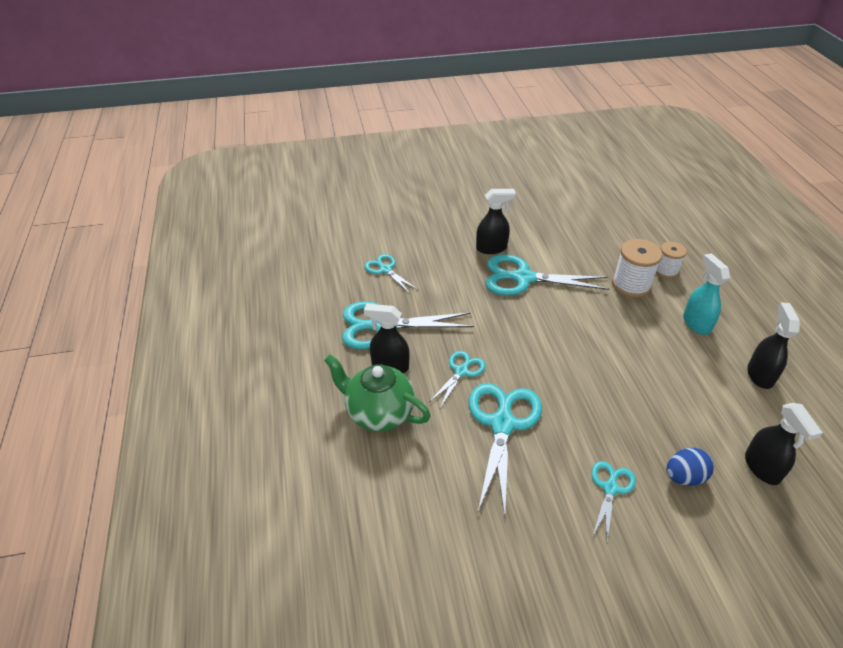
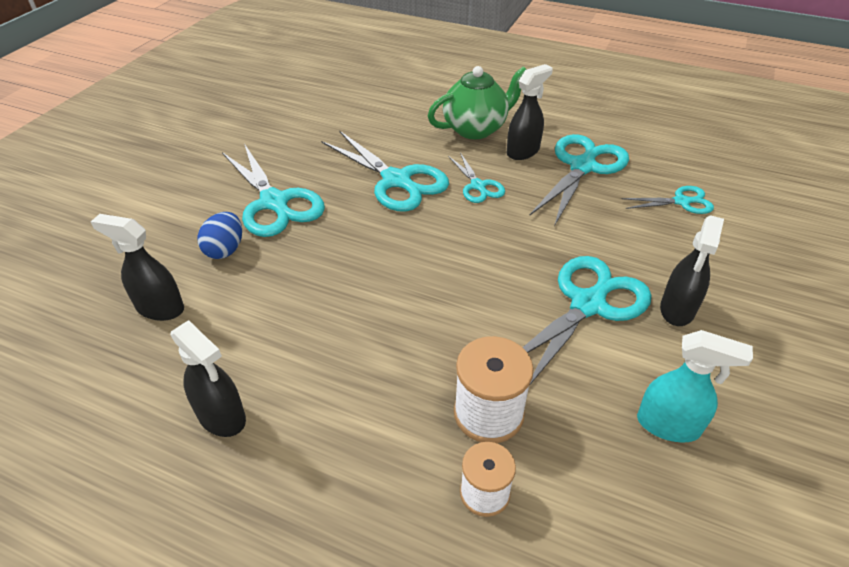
camera: 125 degrees right, 0 degrees up
turquoise scissors [591,461,636,541] -> turquoise scissors [222,144,325,237], size x1.84
turquoise spray bottle [683,253,730,335] -> turquoise spray bottle moved to [637,330,753,443]

